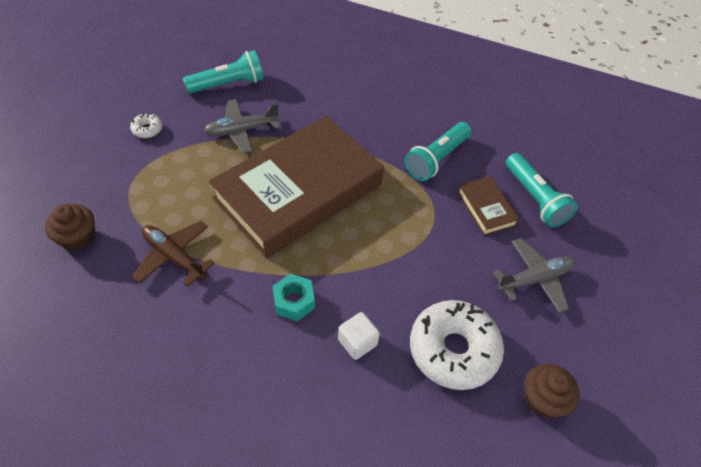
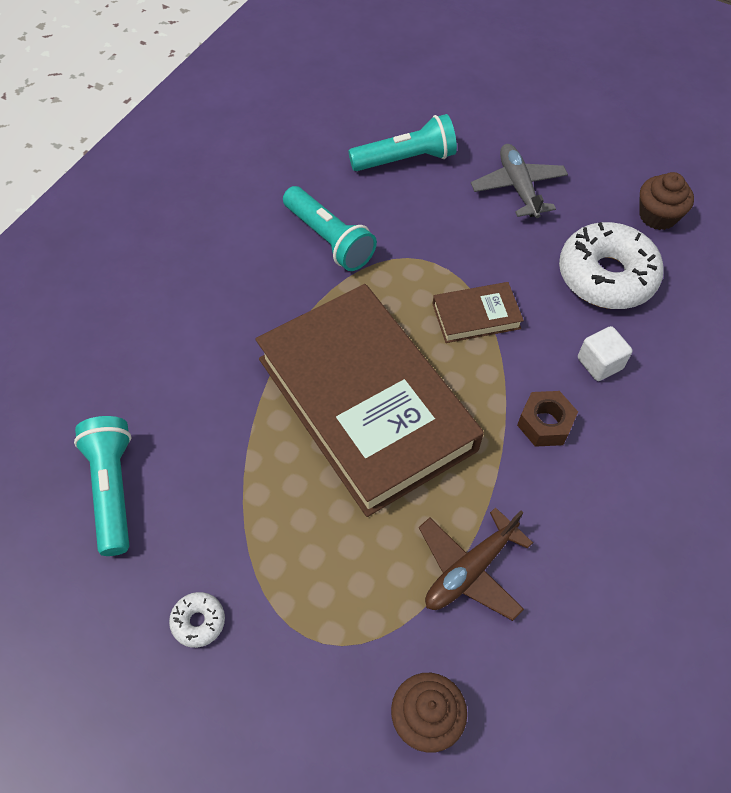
camera: 80 degrees left, 5 degrees up
grey plane [204,99,280,153] -> none
turquoise nut [273,274,315,321] -> brown nut [517,391,578,447]
brown book [457,176,520,236] -> brown book moved to [433,282,524,343]

